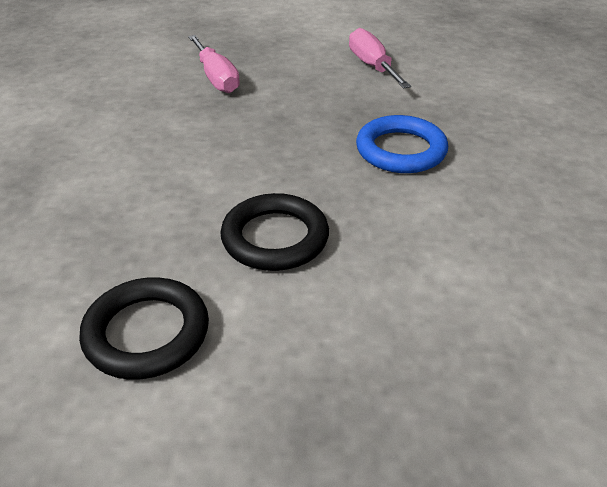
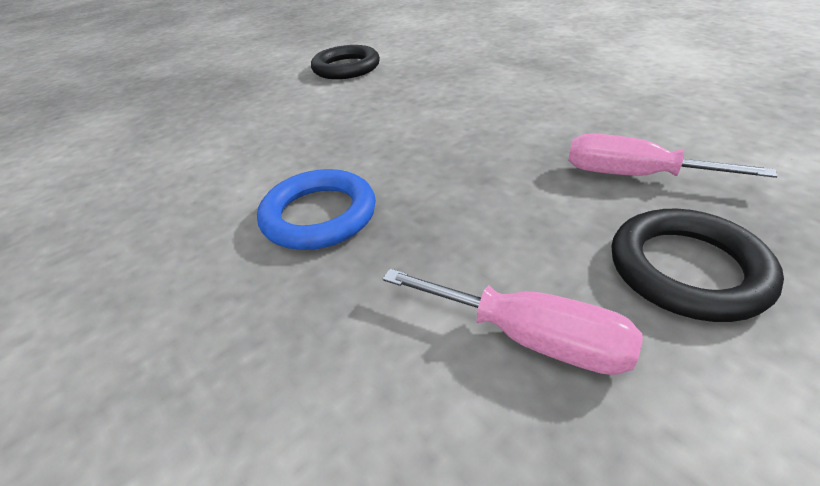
camera: 140 degrees right, 0 degrees up
black ring [220,193,329,271] -> black ring moved to [611,209,784,322]

